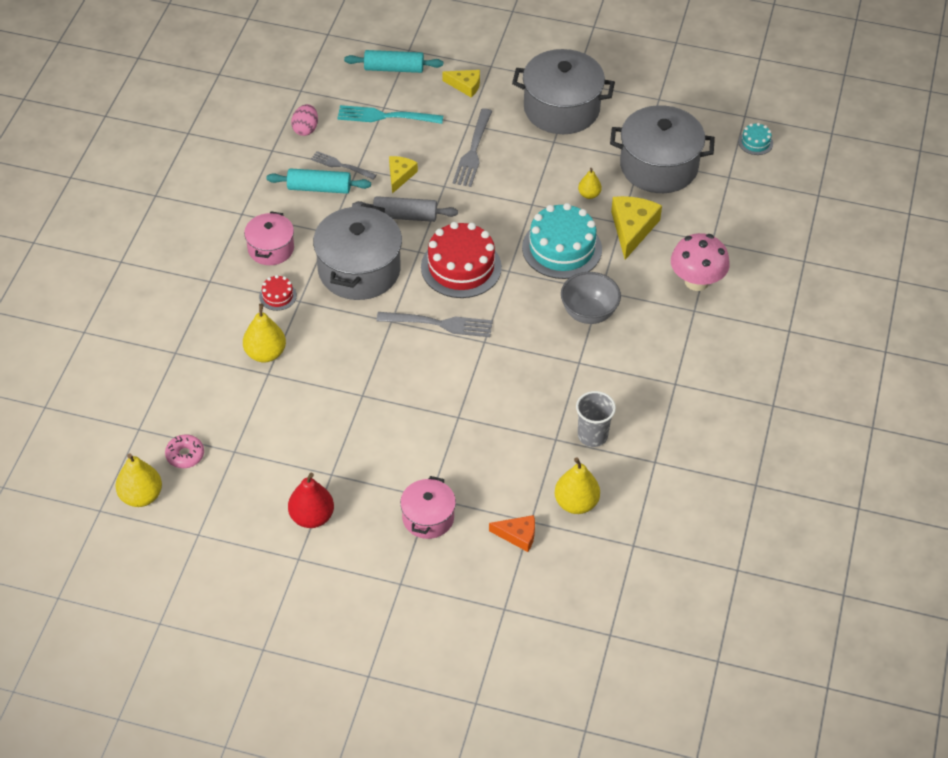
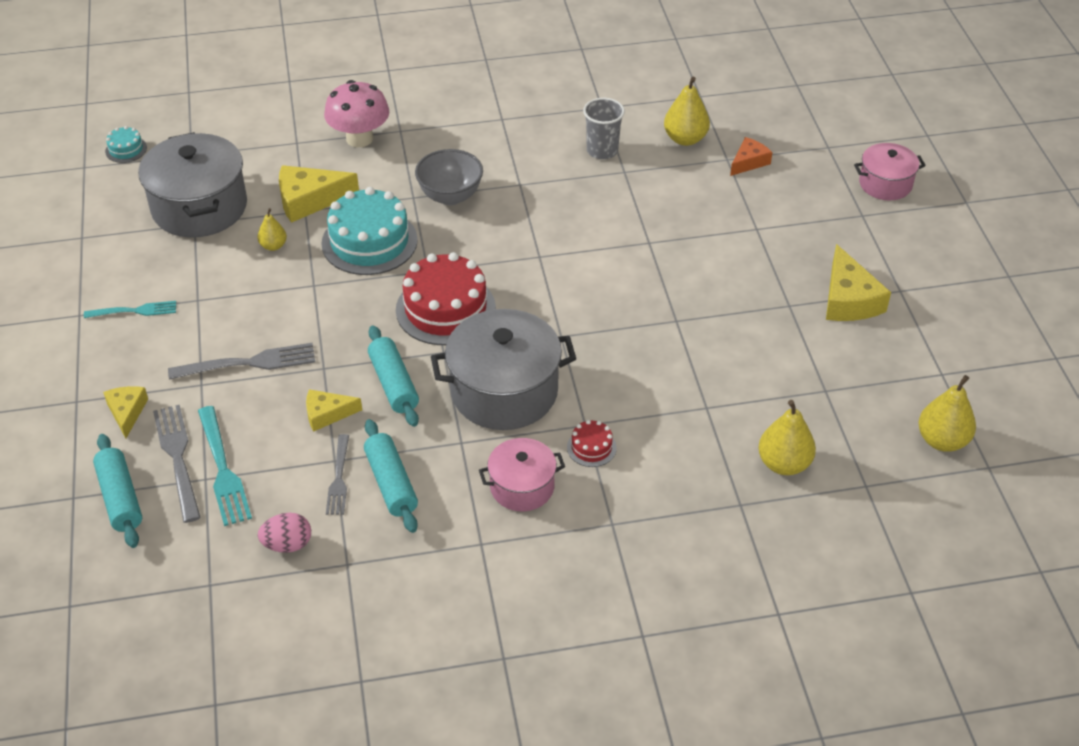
camera: 115 degrees left, 5 degrees down
pink donut [165,434,204,468] -> none
yellow pear [243,304,286,362] -> yellow pear moved to [758,400,816,475]
red pear [288,472,334,528] -> yellow cheese [826,244,891,321]
grey rolling pin [352,196,458,222] -> turquoise rolling pin [368,326,419,427]
grey fork [376,312,493,337] -> grey fork moved to [153,405,201,523]
pink pot [400,476,456,539] -> pink pot moved to [854,143,926,200]
orange cheese [489,515,535,552] -> orange cheese turned 60 degrees clockwise [730,137,772,176]
grey pot [512,49,615,134] -> turquoise fork [84,301,176,318]

